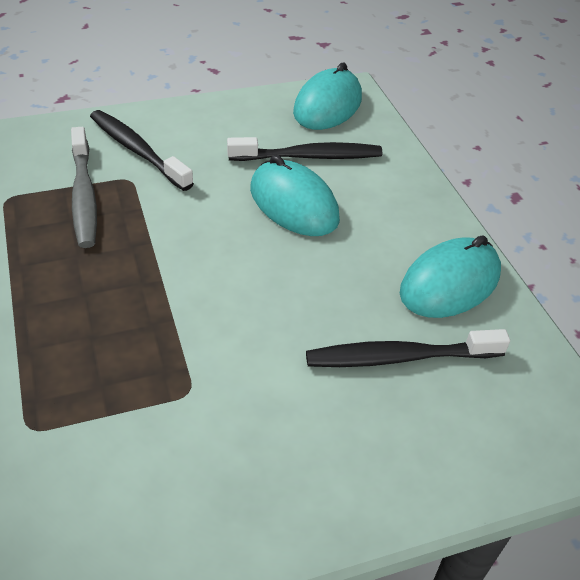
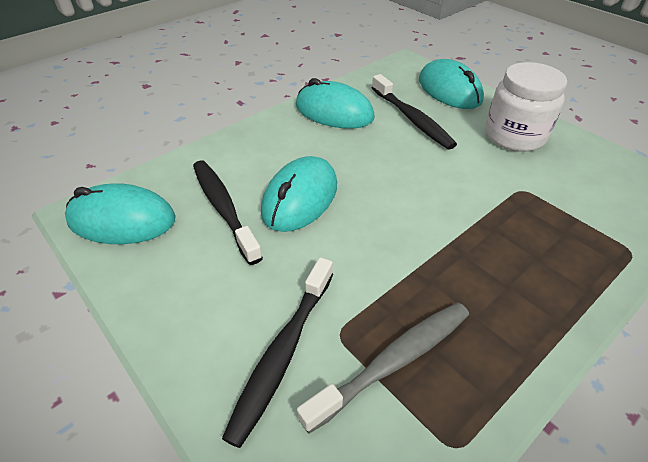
camera: 110 degrees left, 0 degrees up
none -> turquoise mouse [419,59,484,109]
none -> white jar [485,62,567,152]

